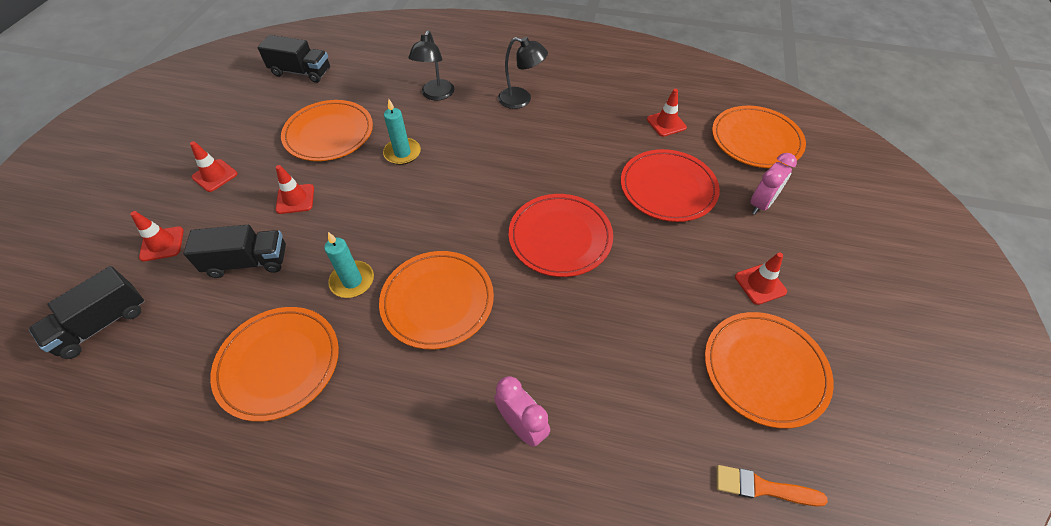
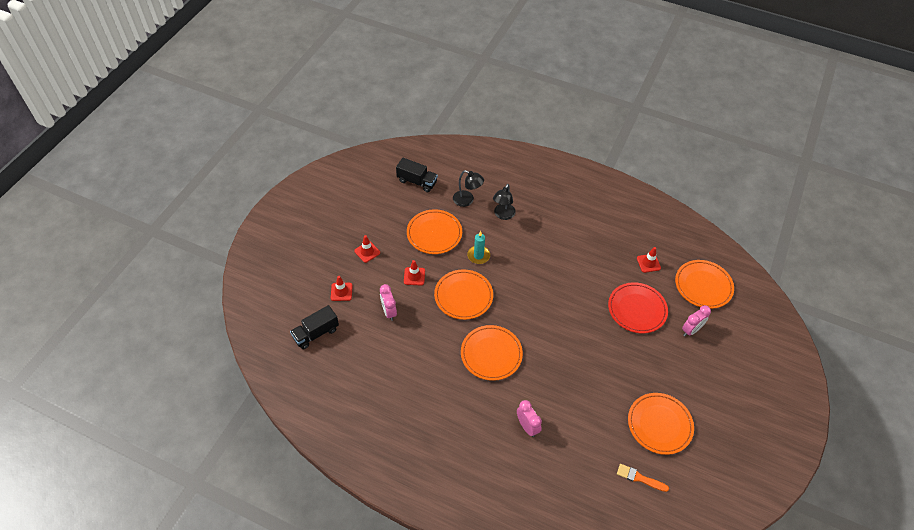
camera: 10 degrees right, 0 degrees up
black truck [183,225,286,278] -> pink clock [380,284,397,321]
orange plate [210,307,339,422] -> orange plate moved to [434,269,493,320]
turquoise candle [324,232,374,298] -> none
black lamp [498,37,548,109] -> black lamp moved to [453,170,484,207]
red plate [508,194,613,277] -> none
red traffic cone [735,253,787,305] -> none

